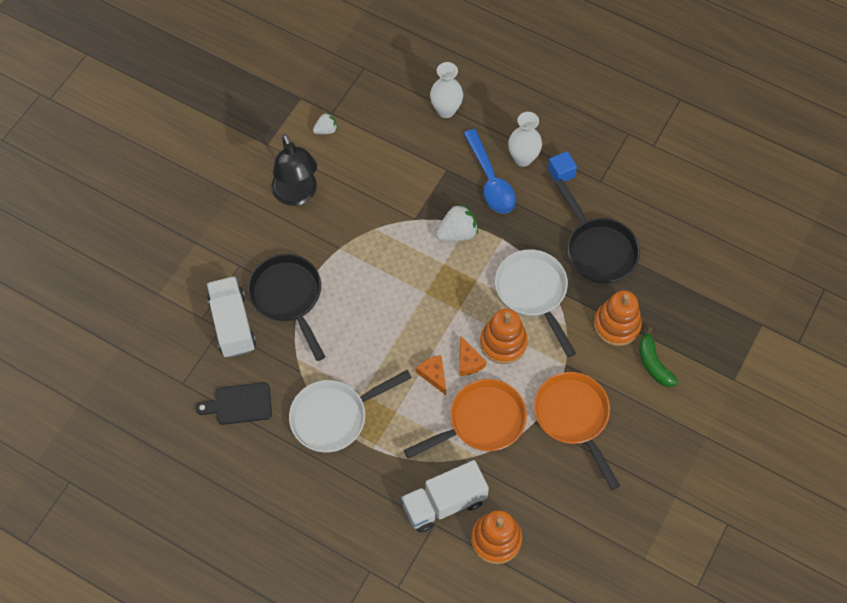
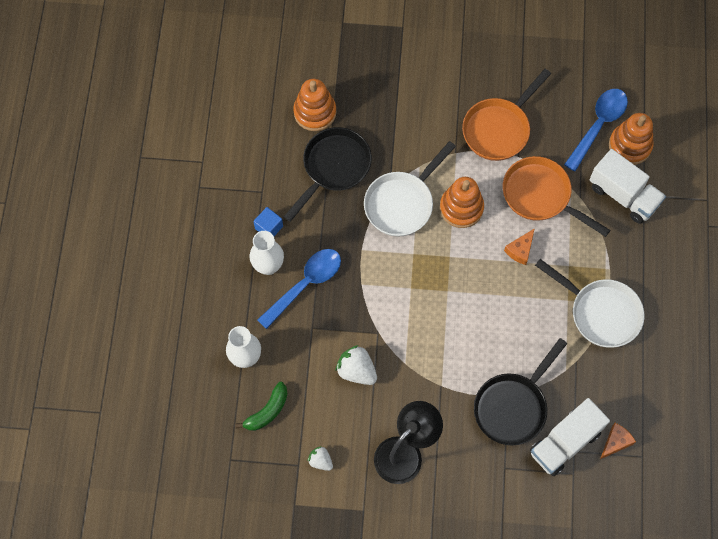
camera: 115 degrees left, 5 degrees up
black cutting board [195,382,272,425] -> none
white strawberry [436,204,478,241] -> white strawberry moved to [336,345,377,385]
orange cheese [460,335,486,376] -> orange cheese moved to [600,423,636,459]
orange stacking toy [594,290,642,346] -> orange stacking toy moved to [293,79,336,131]
green banana [639,327,678,387] -> green banana moved to [235,382,288,431]
none -> blue spoon [564,89,628,171]

